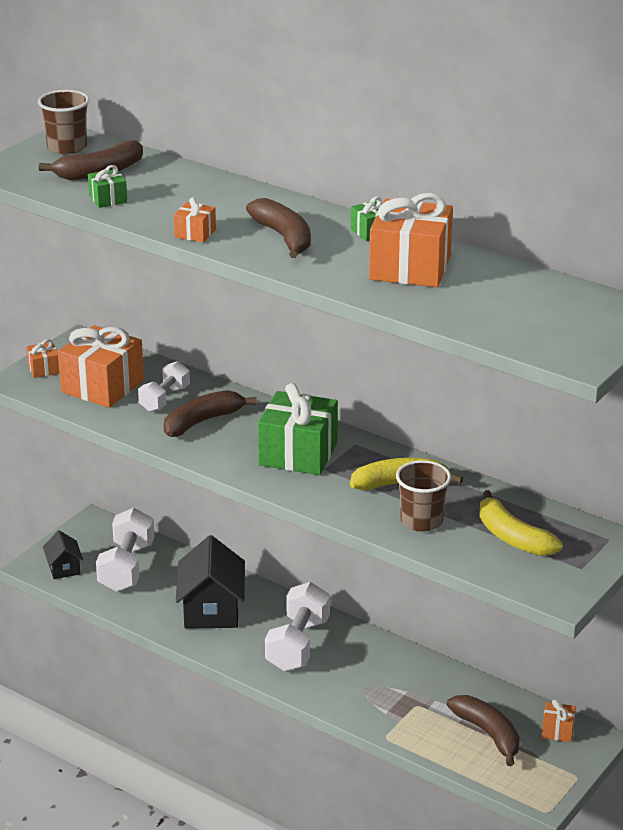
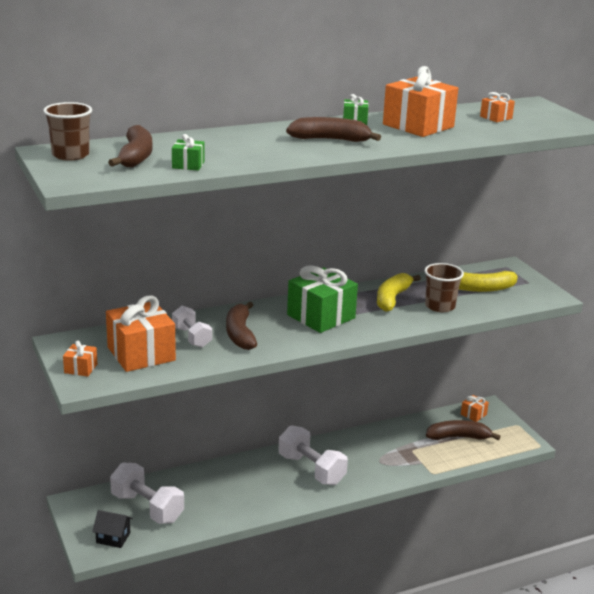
camera: 60 degrees left, 5 degrees down
orange gift [174,197,216,242] -> orange gift moved to [480,92,515,122]
black house [176,535,245,629] -> none

